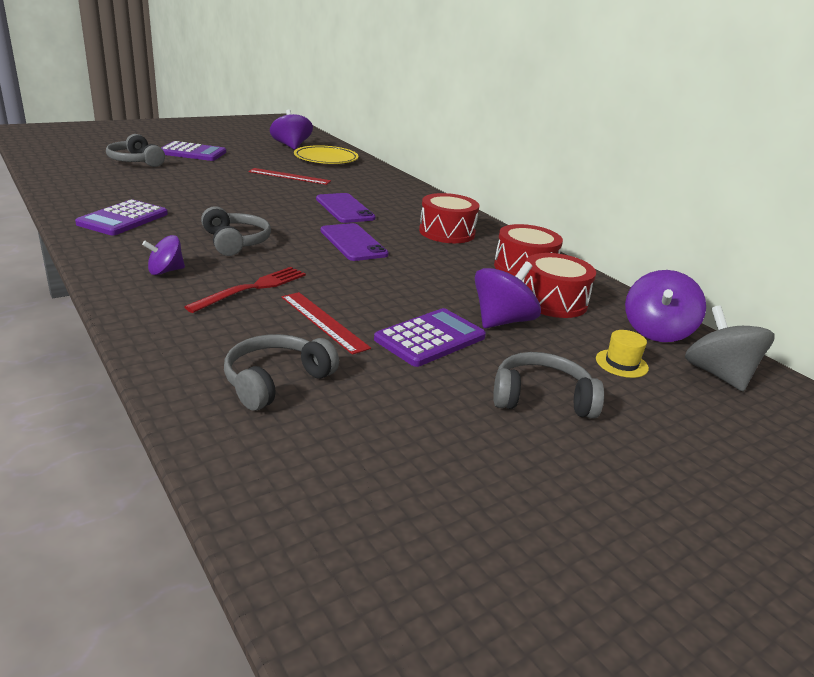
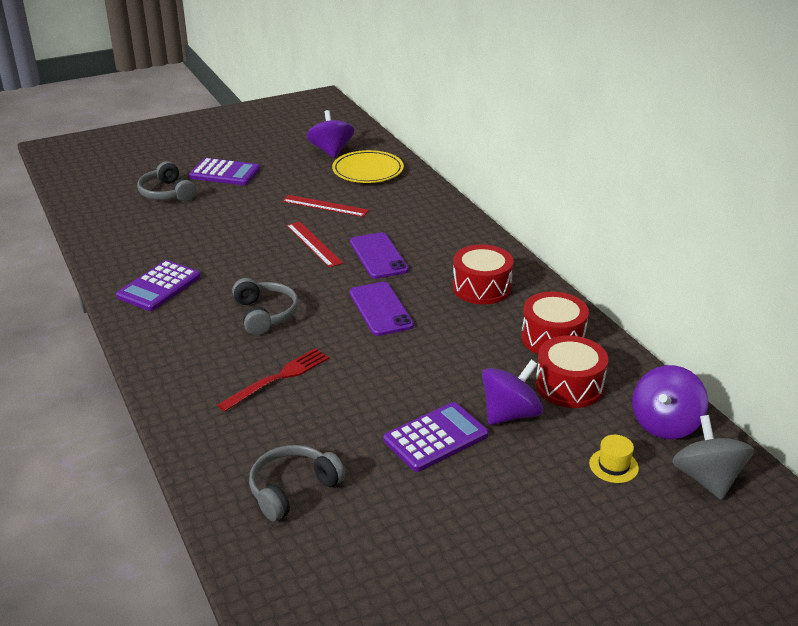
camera: 10 degrees right, 5 degrees up
purple spinning top [142,235,185,275] -> none
red ruler [282,292,371,355] -> red ruler moved to [287,221,343,268]
grey headphones [493,352,604,419] -> none

